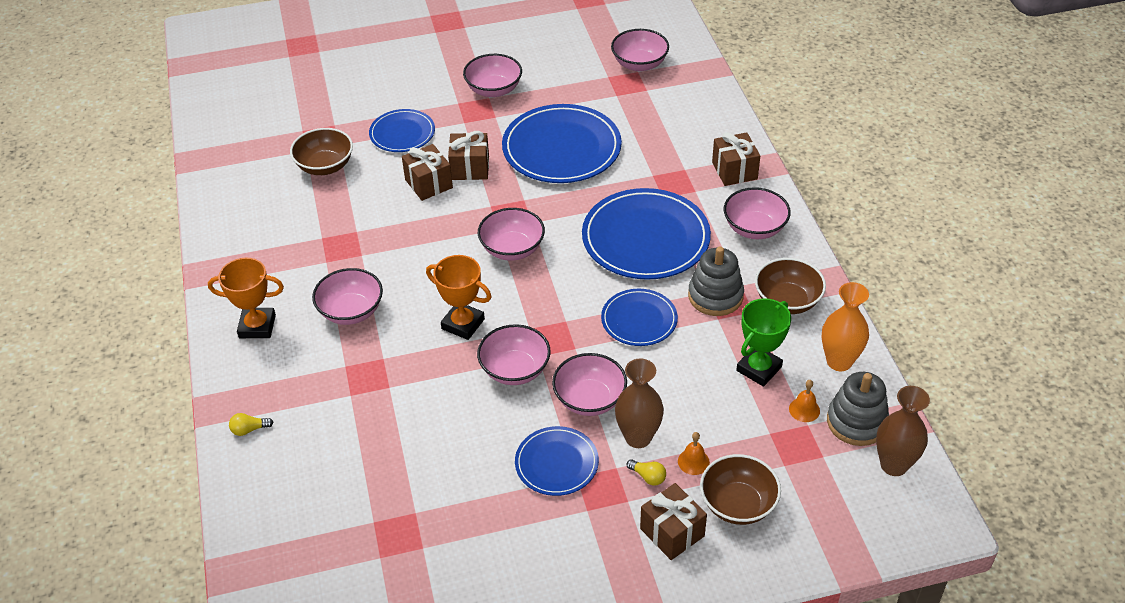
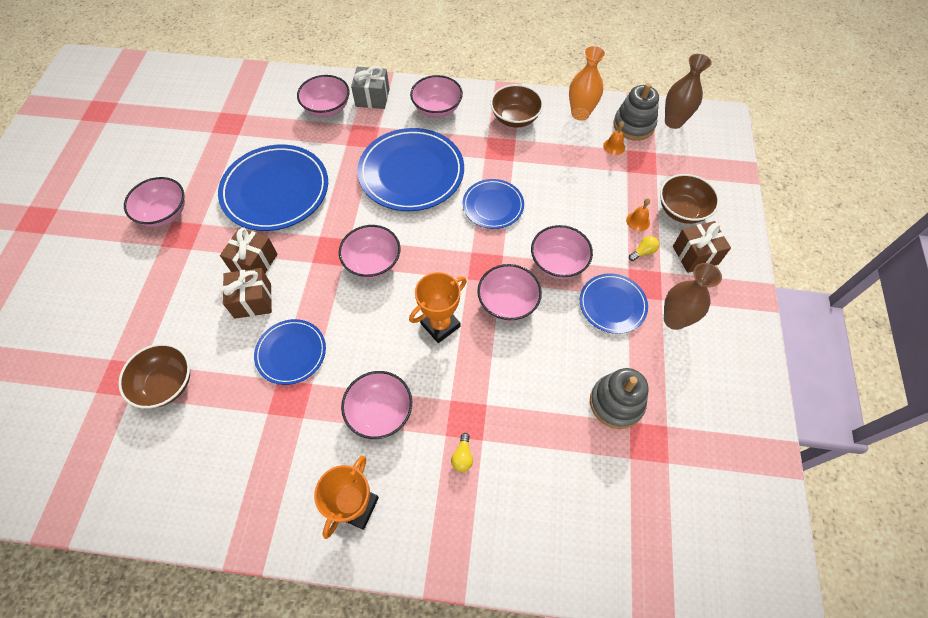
camera: 70 degrees left, 15 degrees up
yellow light bulb [229,413,273,436] -> yellow light bulb moved to [451,433,473,472]
blue plate [369,109,435,152] -> blue plate moved to [254,319,326,385]
pink bowl [611,29,669,71] -> pink bowl moved to [297,75,350,117]
brown vase [615,358,664,448] -> brown vase moved to [664,263,722,330]
grey stacking toy [688,247,744,316] -> grey stacking toy moved to [590,368,649,429]
brown gift [712,132,760,186] -> grey gift [351,66,390,109]
green trophy [736,298,791,387] -> none

